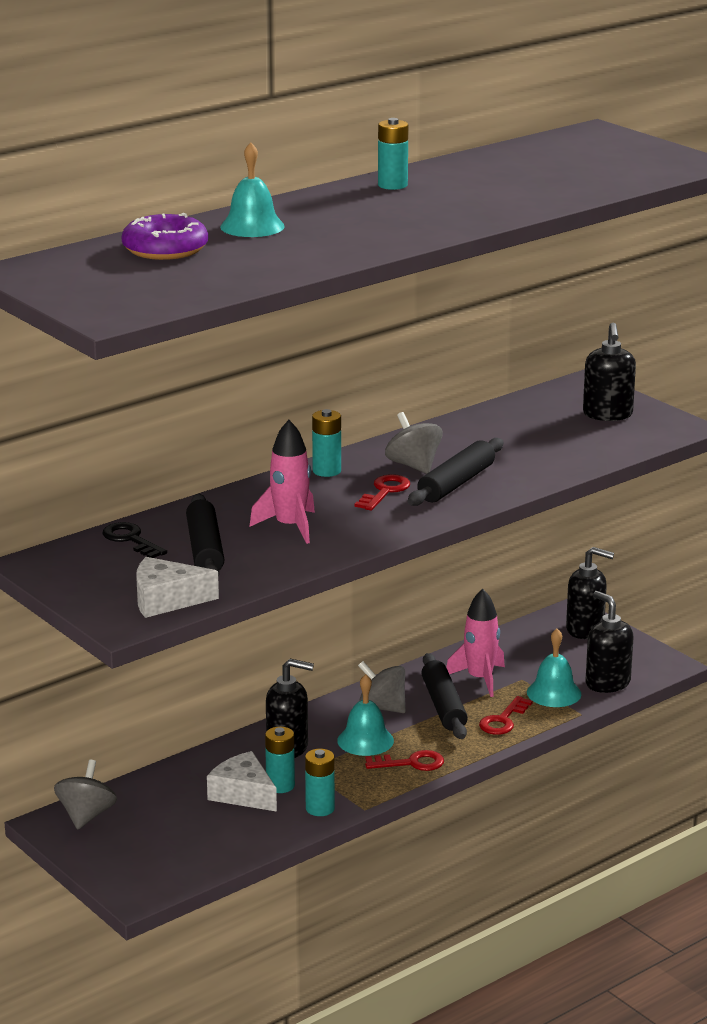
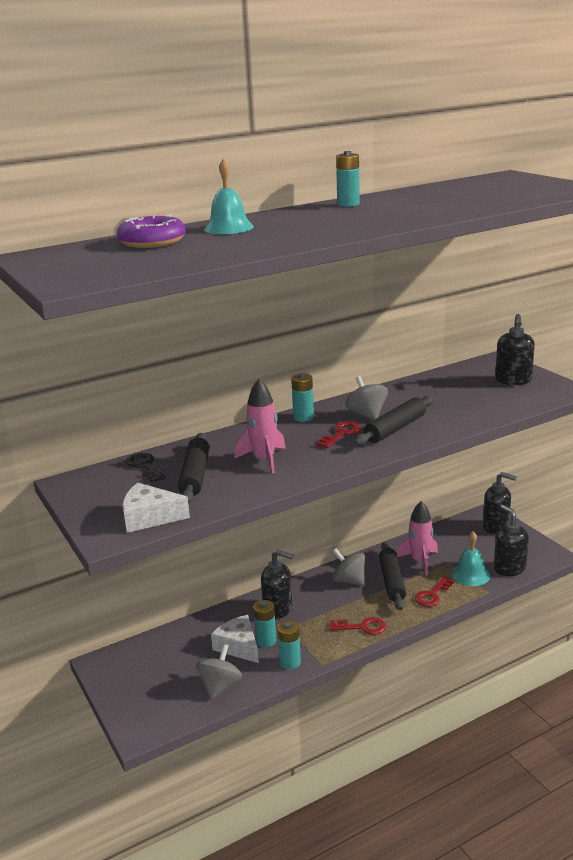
camera: 10 degrees right, 0 degrees up
grey spinning top [54,760,117,829] -> grey spinning top moved to [196,644,242,699]
turquoise bell [337,674,394,756] -> none

